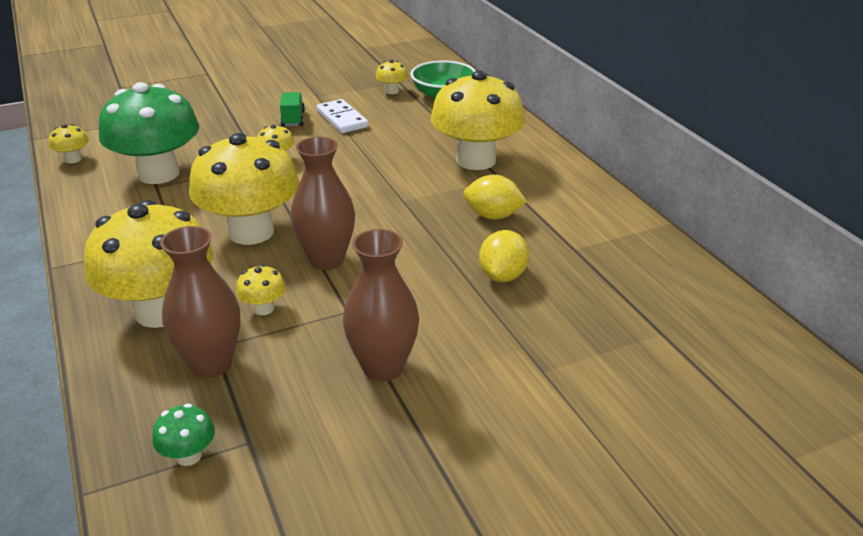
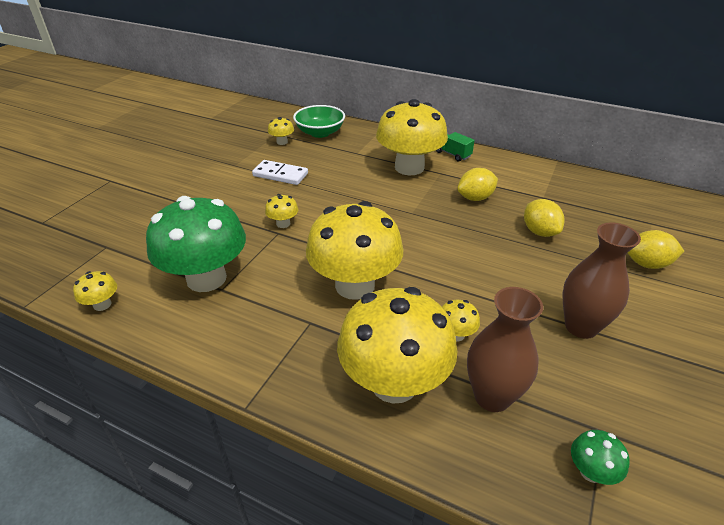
camera: 40 degrees left, 5 degrees up
green truck [280,92,305,127] -> green truck moved to [436,132,475,162]
brown vase [291,137,355,270] -> none
none -> yellow lemon [628,230,684,269]

